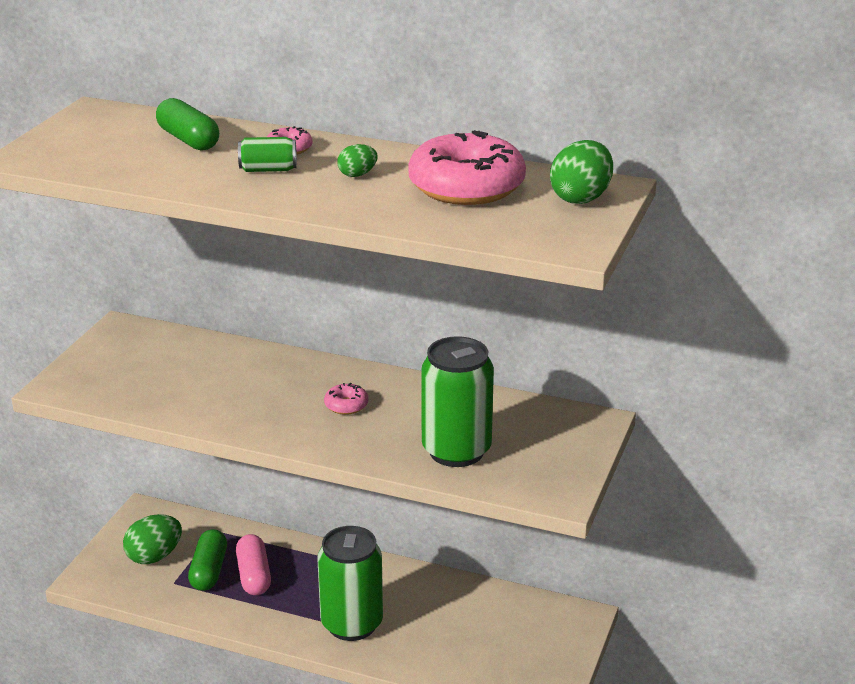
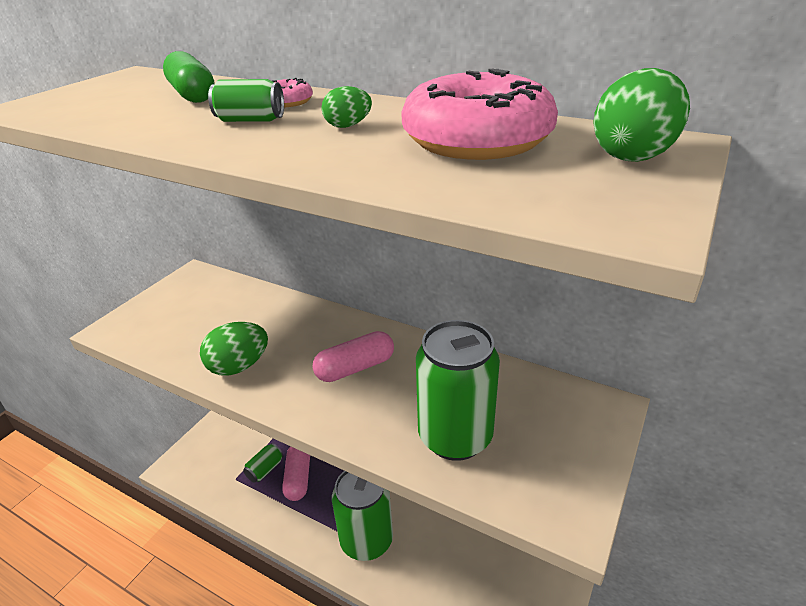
camera: 10 degrees right, 5 degrees up
green egg [123,514,182,564] -> green egg moved to [200,322,268,376]
green capsule [188,529,227,591] -> green can [243,443,283,483]
pink donut [324,383,368,415] -> pink capsule [312,331,394,382]

